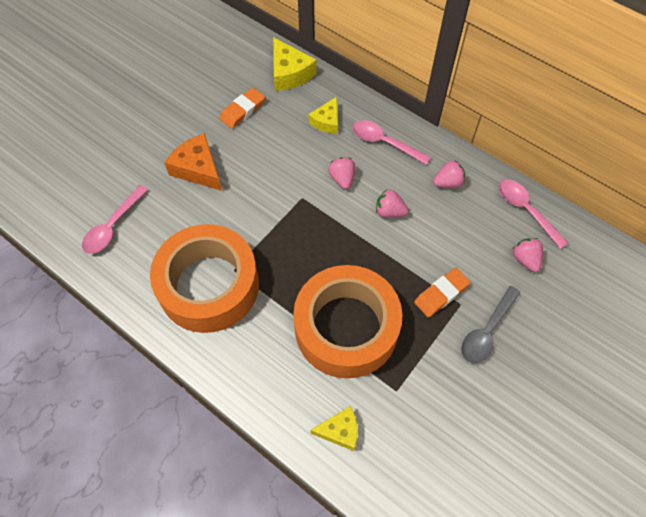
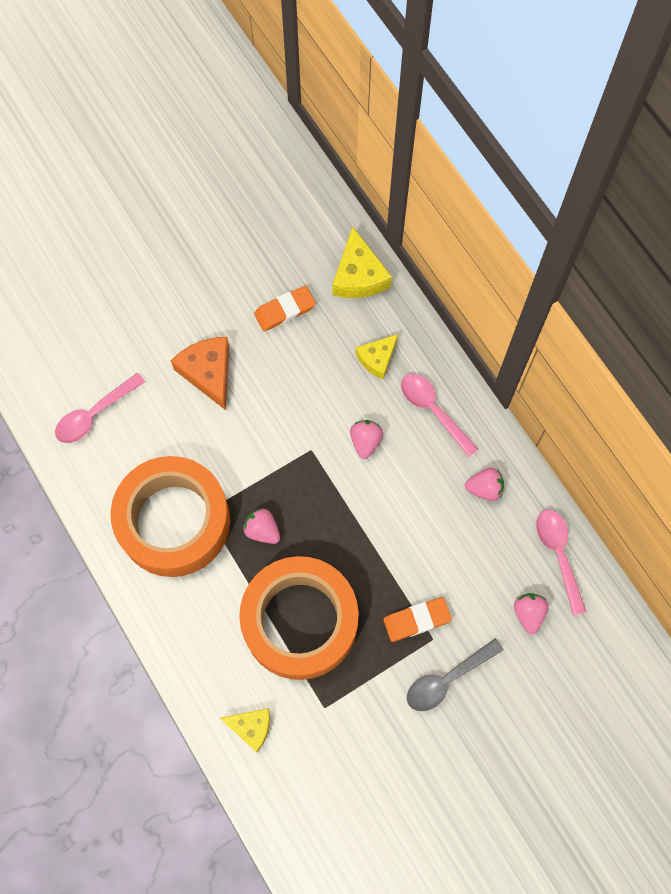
camera: 20 degrees right, 10 degrees up
pink strawberry [376,190,409,218] -> pink strawberry moved to [243,508,280,544]

